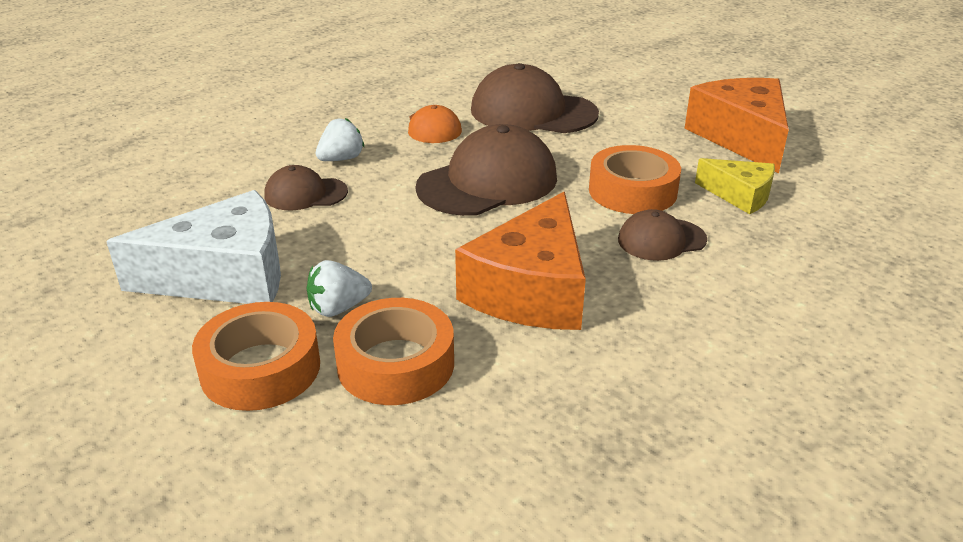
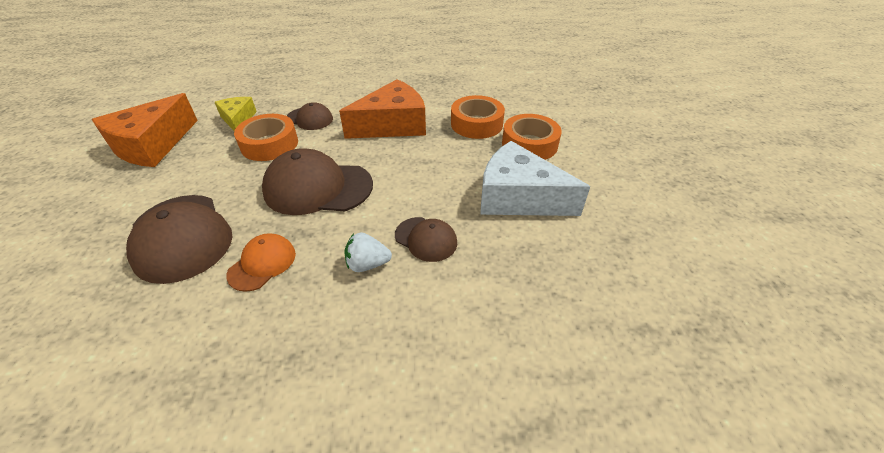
camera: 140 degrees left, 10 degrees up
white strawberry [306,260,372,317] -> none

